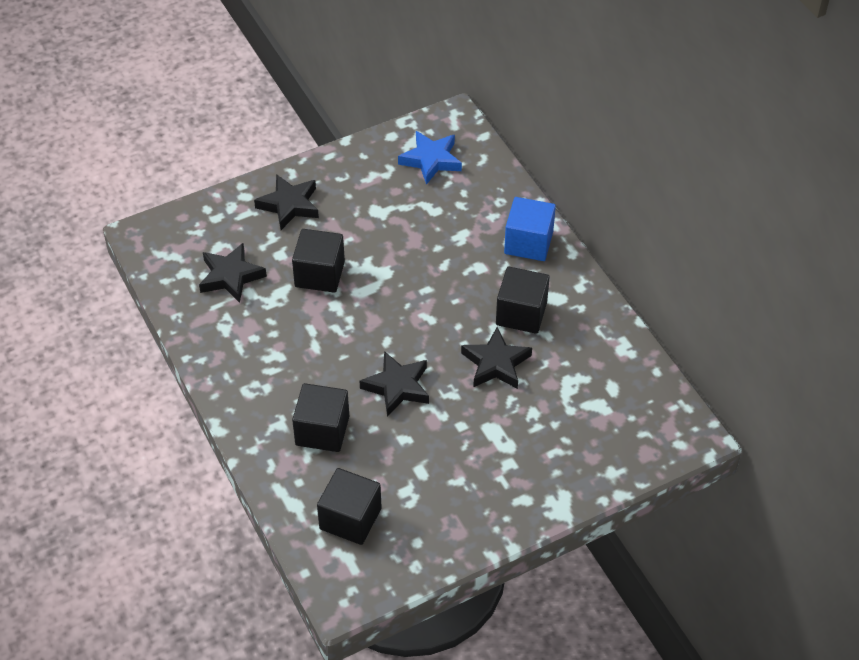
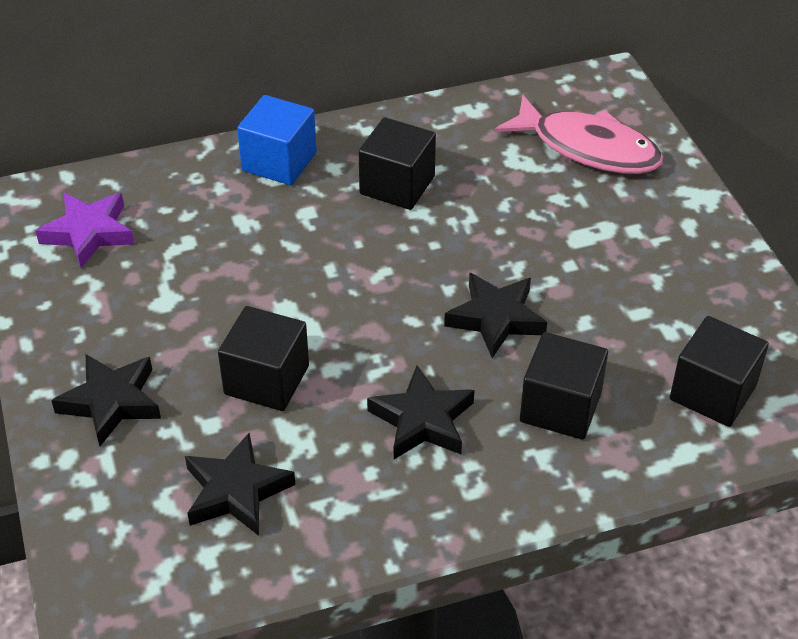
camera: 80 degrees left, 5 degrees down
blue star [398,131,462,185] -> purple star [36,193,134,268]
black star [461,327,532,389] -> black star moved to [367,365,474,459]
none -> pink fish [495,95,663,174]

